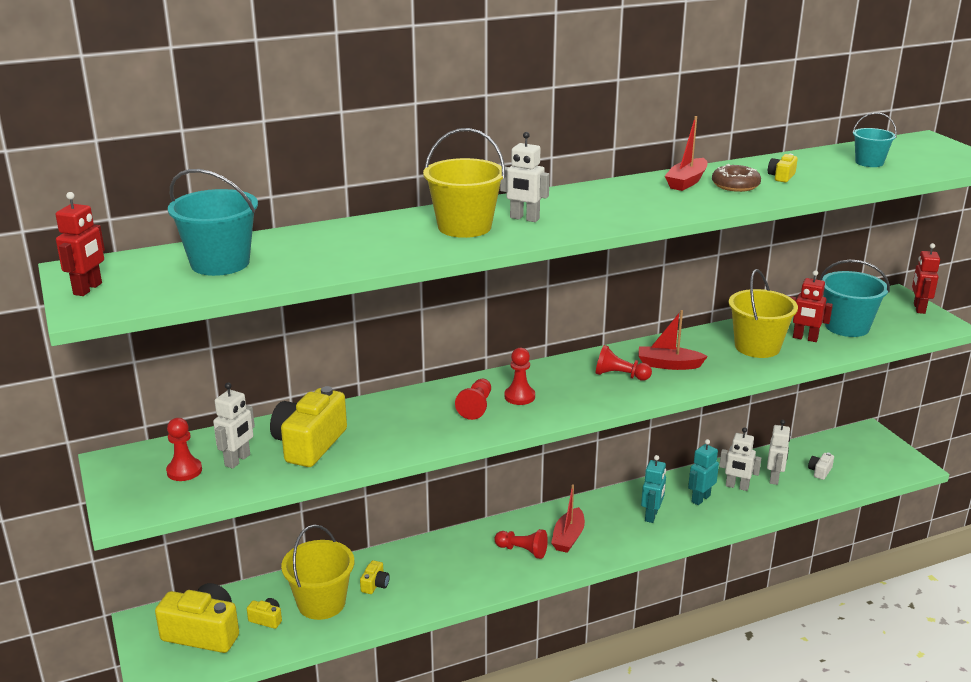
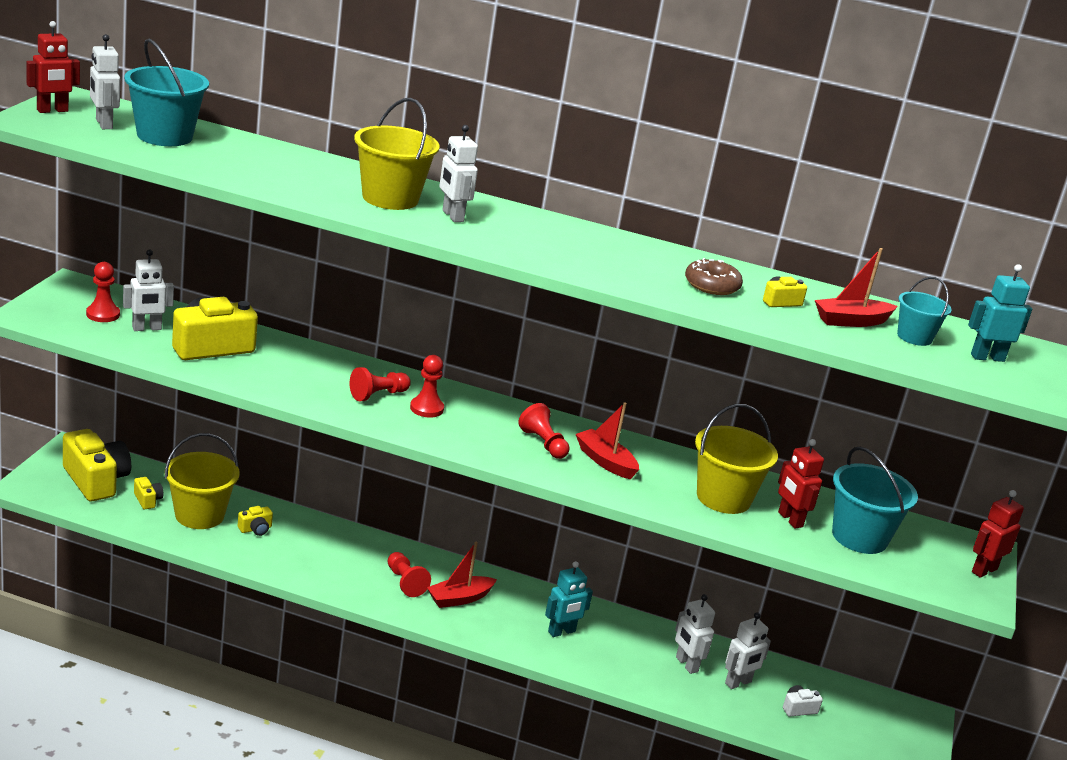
camera: 35 degrees right, 0 degrees up
red boat [665,116,707,191] -> red boat moved to [815,248,898,327]
turquoise robot [688,439,719,505] -> turquoise robot moved to [968,264,1032,362]
none -> white robot [90,34,120,129]

